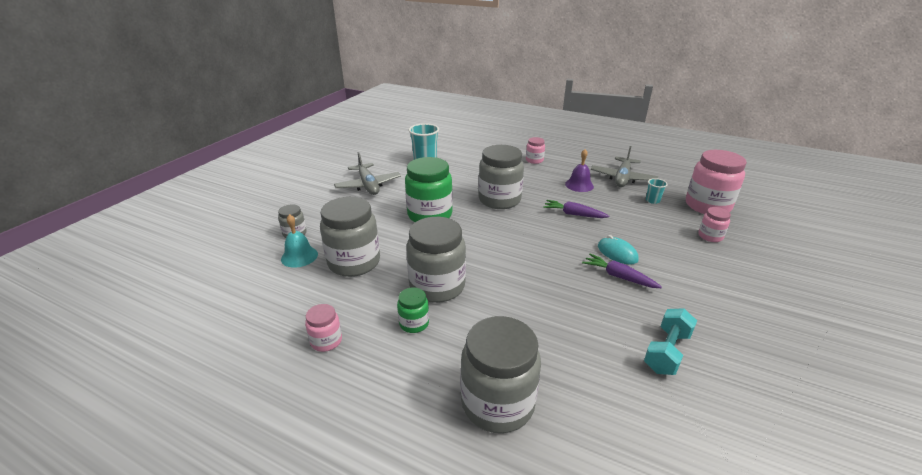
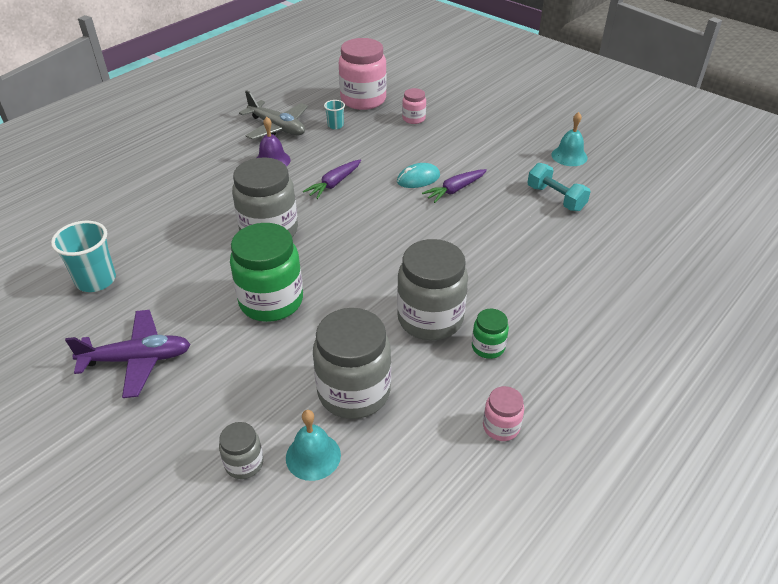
camera: 75 degrees left, 10 degrees up
grey plane [334,152,401,195] -> purple plane [65,310,191,398]
grey jar [461,316,541,433] -> none
pink jar [526,137,545,164] -> none
none -> turquoise bell [552,112,588,166]

